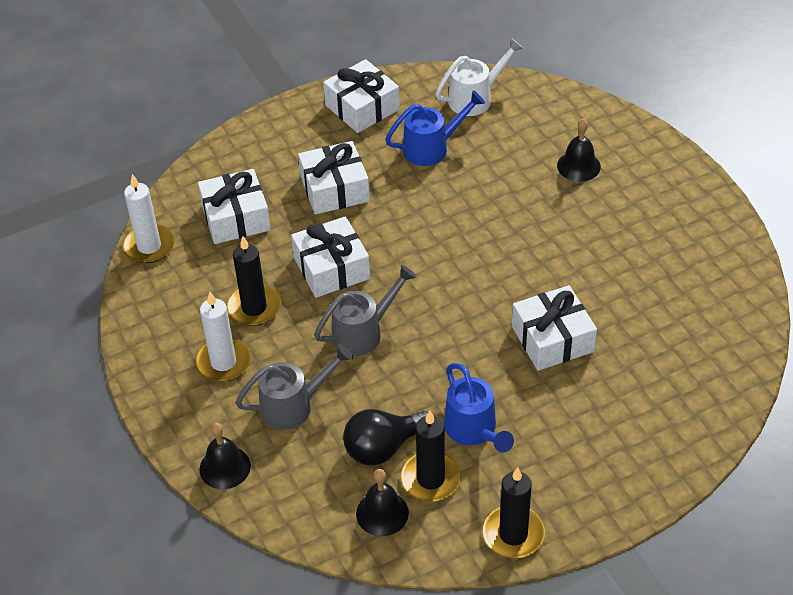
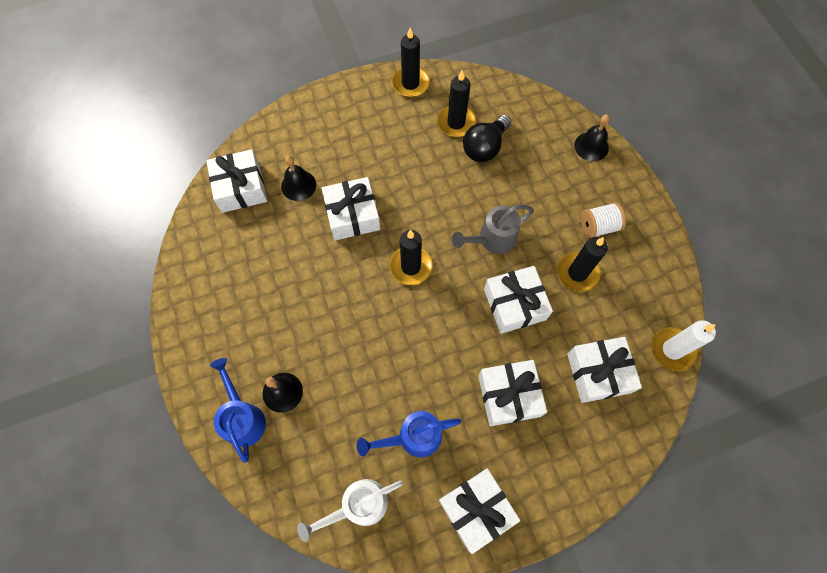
camera: 175 degrees left, 20 degrees up
white candle [195,292,251,382] -> white spool [581,202,626,238]
grey watering can [235,344,353,430] -> none
black light bulb [343,409,428,465] -> black light bulb turned 150 degrees clockwise [463,115,511,162]
black bell [356,469,409,536] -> black bell moved to [281,156,316,201]
blue watering can [444,363,514,452] -> blue watering can moved to [210,358,266,463]
none -> white gift [206,149,267,213]
none -> black candle [389,230,432,285]

